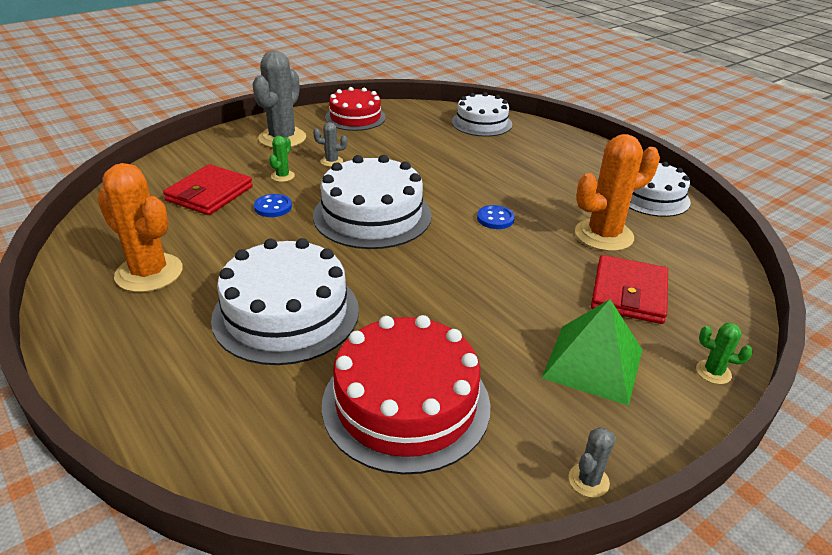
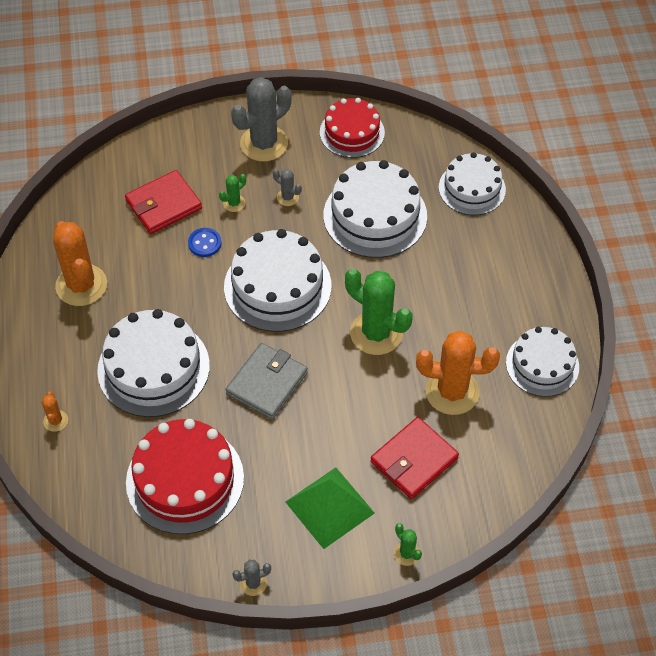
camera: 30 degrees right, 20 degrees up
blue button [477,205,515,229] -> green cactus [345,269,413,355]
none -> orange cactus [42,391,68,432]
none -> grey wallet [225,343,308,420]
none -> white cake [324,160,427,258]

